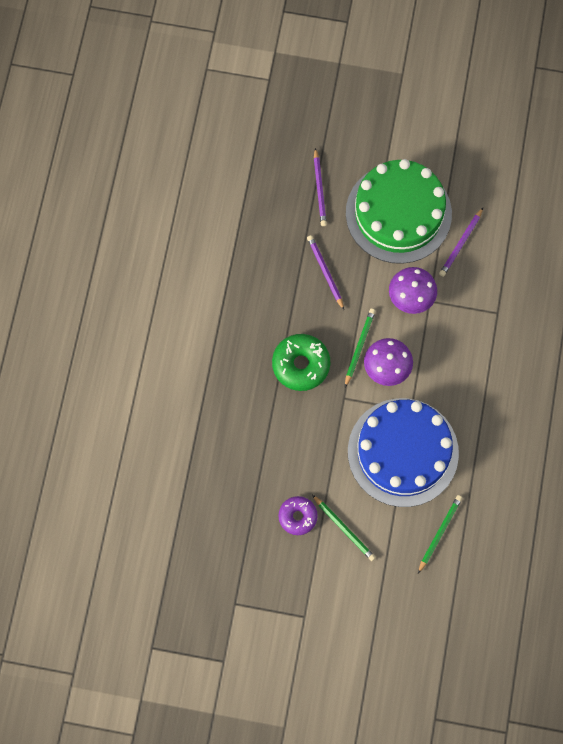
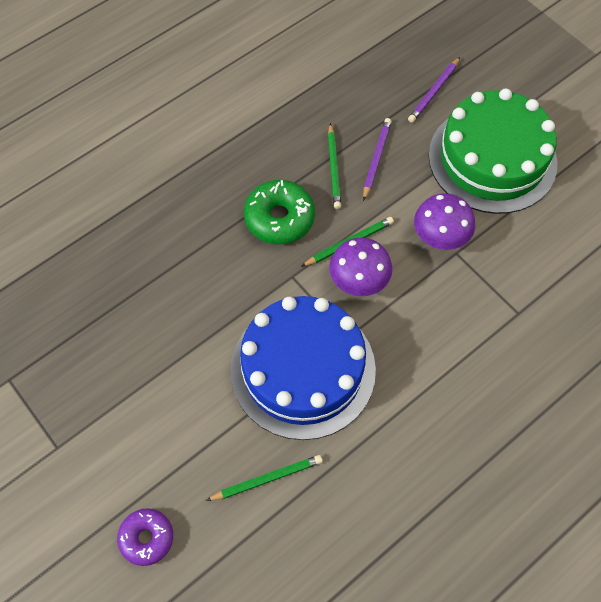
camera: 40 degrees right, 10 degrees down
purple donut [278,496,318,535] -> purple donut moved to [117,508,173,566]
green pencil [312,495,376,561] -> green pencil moved to [328,123,341,209]
purple pencil [439,208,483,277] -> none

